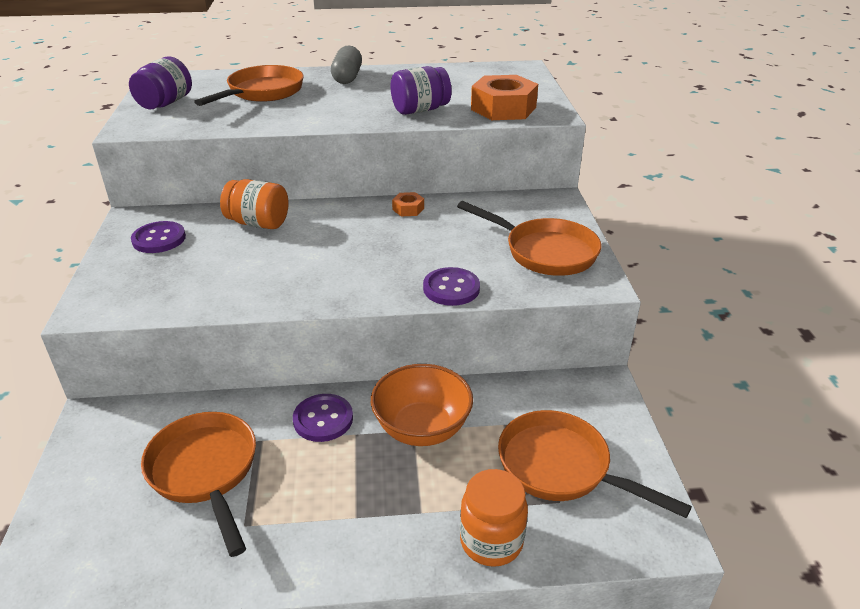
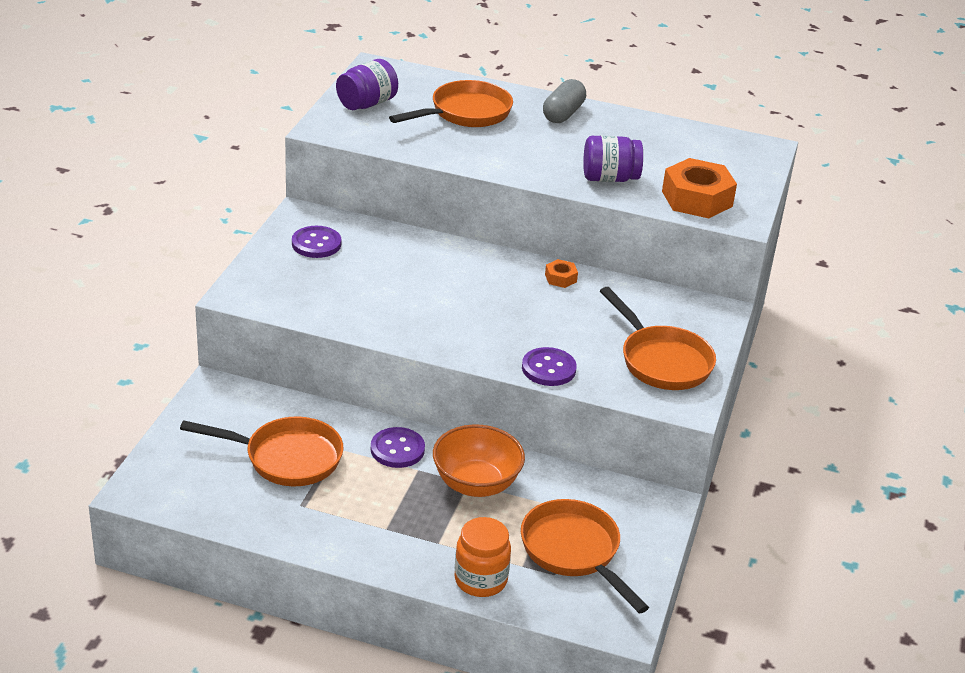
camera: 20 degrees right, 0 degrees up
orange pan [141,412,256,557] -> orange pan turned 105 degrees clockwise [180,417,343,486]
orange jar [220,179,289,229] -> none

